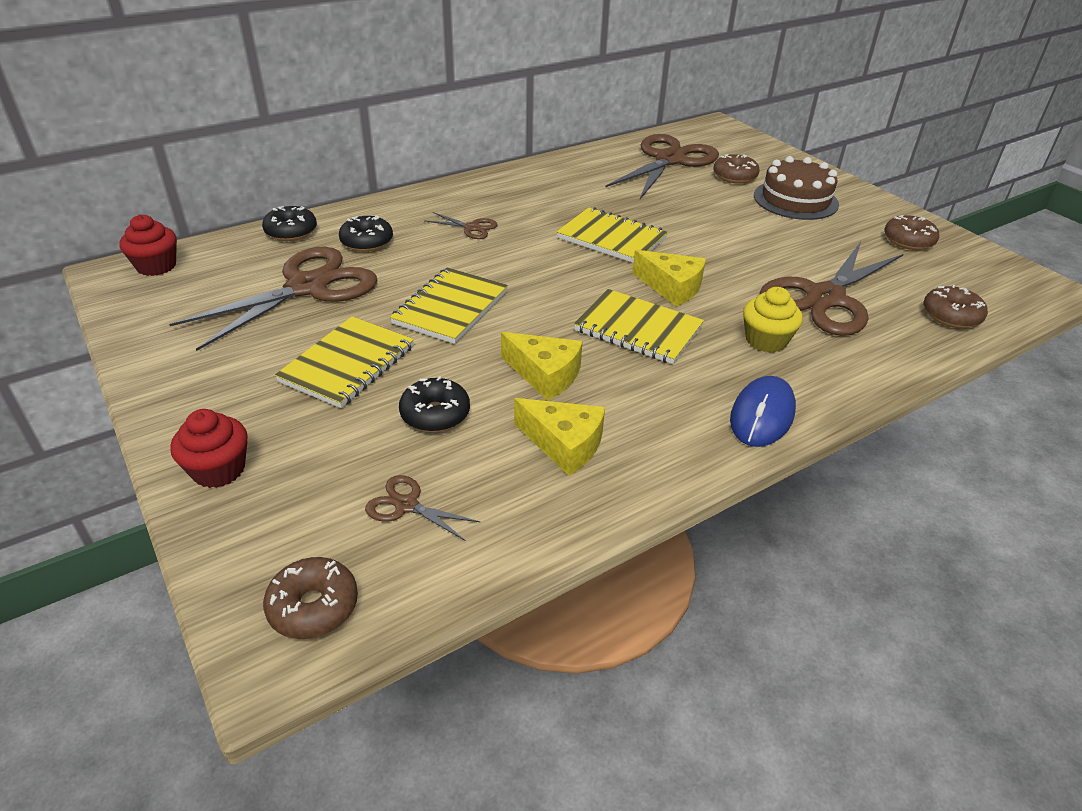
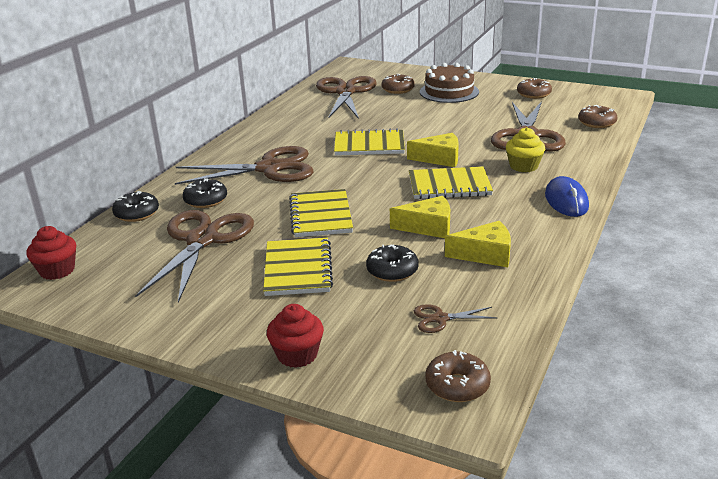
camera: 30 degrees left, 10 degrees down
brown scissors [424,212,498,239] -> brown scissors [175,146,313,185], size x2.35

